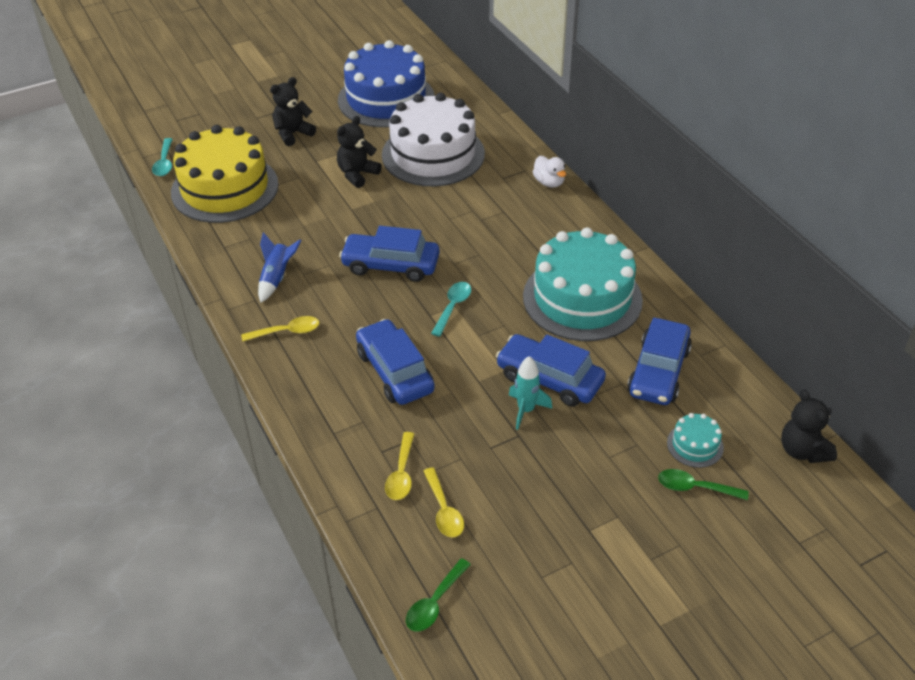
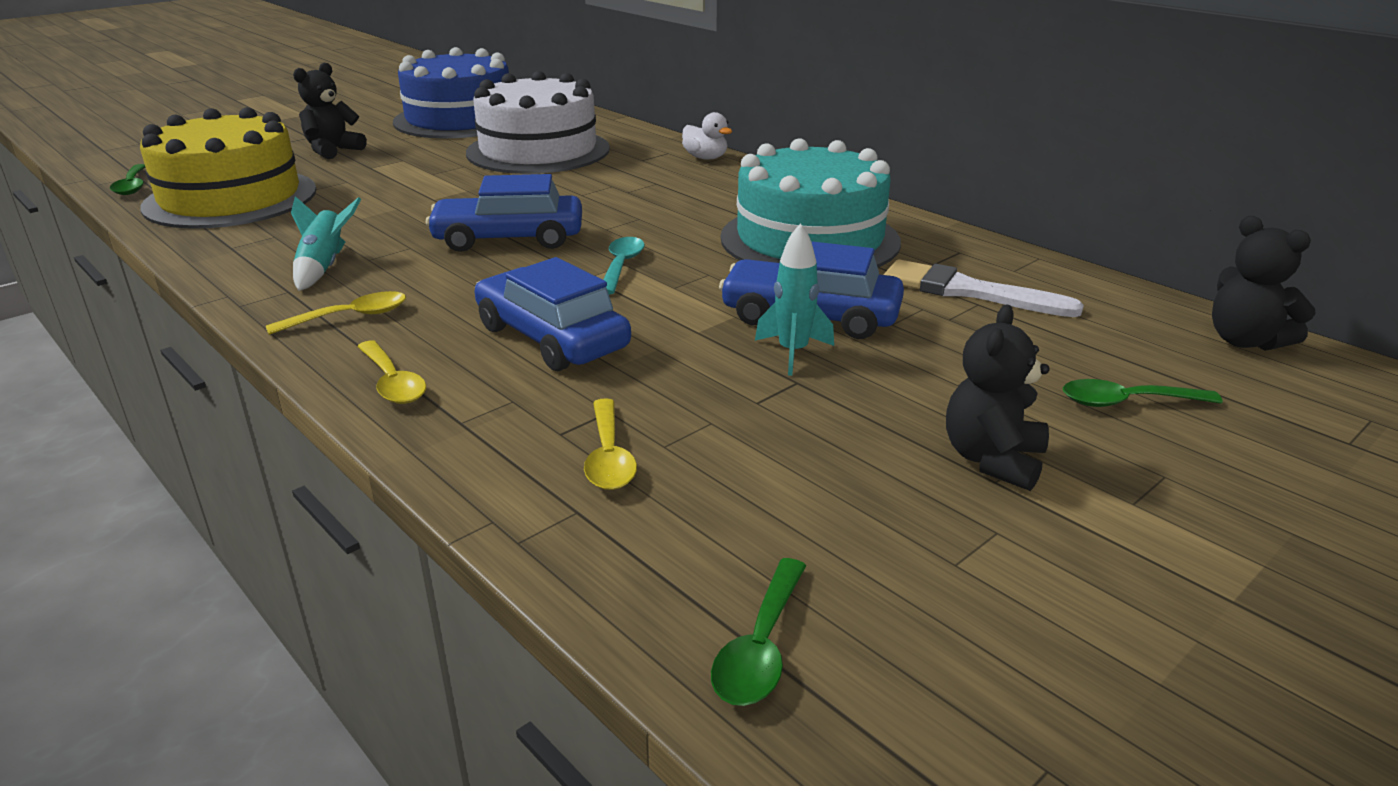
camera: 15 degrees left, 15 degrees down
turquoise spoon [152,138,173,176] -> green spoon [110,164,145,195]
blue rocket [258,232,302,303] -> turquoise rocket [291,196,361,291]
black teddy bear [337,116,382,188] -> black teddy bear moved to [946,304,1049,491]
yellow spoon [423,467,464,538] -> yellow spoon moved to [357,341,426,404]
blue car [627,318,692,405] -> white brush [884,259,1084,317]
turquoise cake [667,413,724,468] -> none

